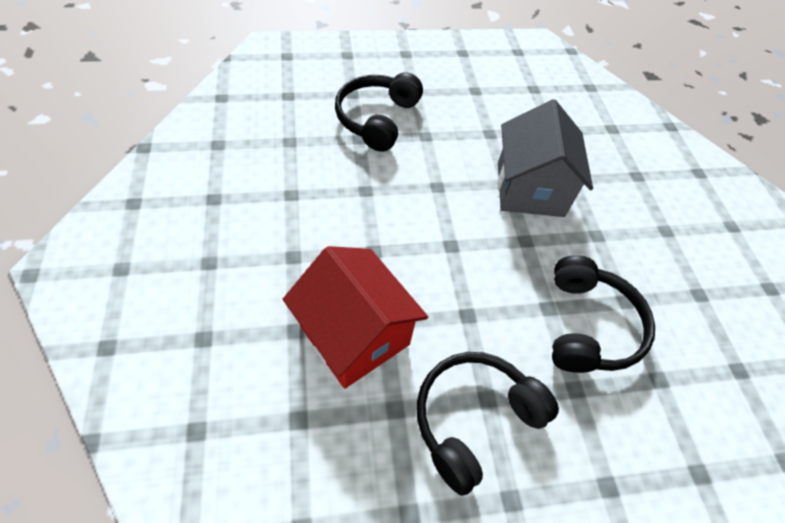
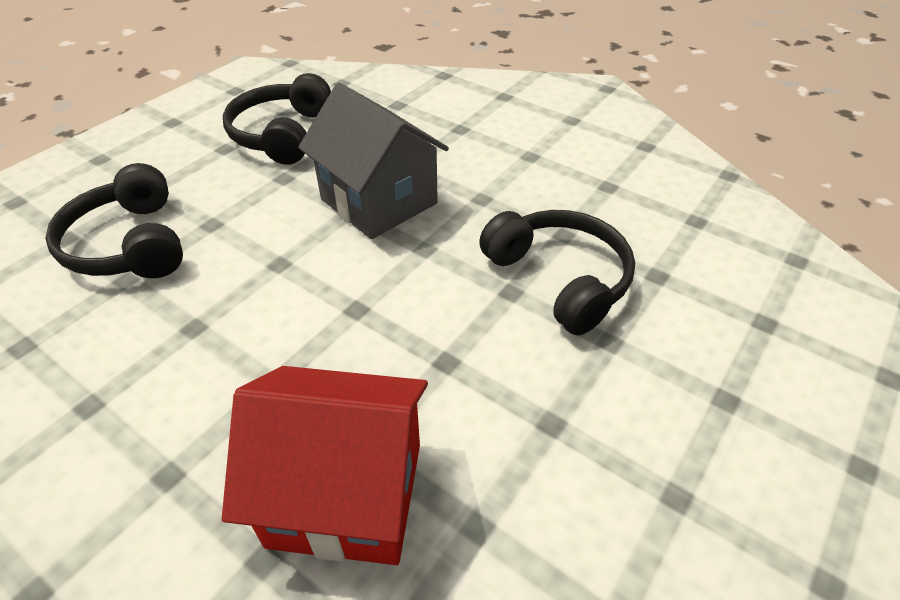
camera: 40 degrees left, 10 degrees down
black headphones [417,352,559,496] -> black headphones moved to [223,73,331,165]

